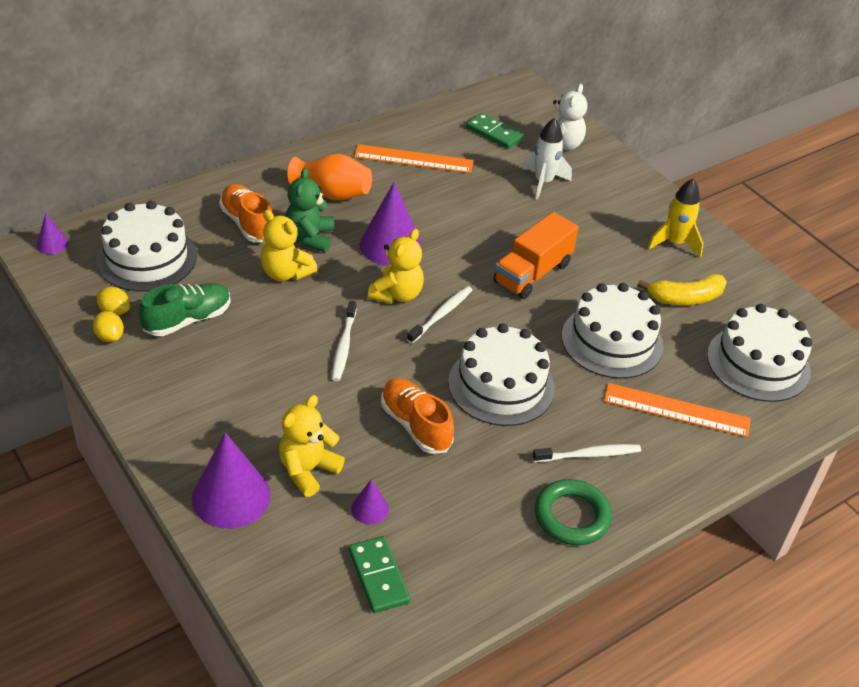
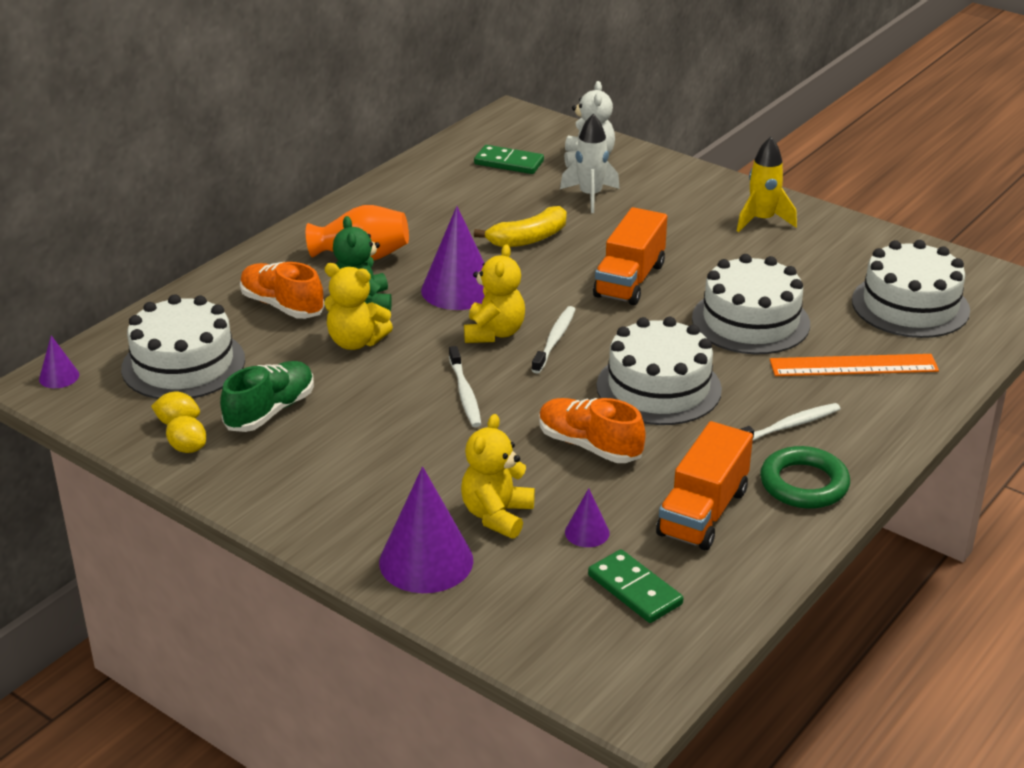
camera: 15 degrees left, 10 degrees down
orange ruler [354,144,473,173] -> none
yellow banana [637,274,727,305] -> yellow banana moved to [474,206,566,248]
none -> orange truck [656,421,753,550]

